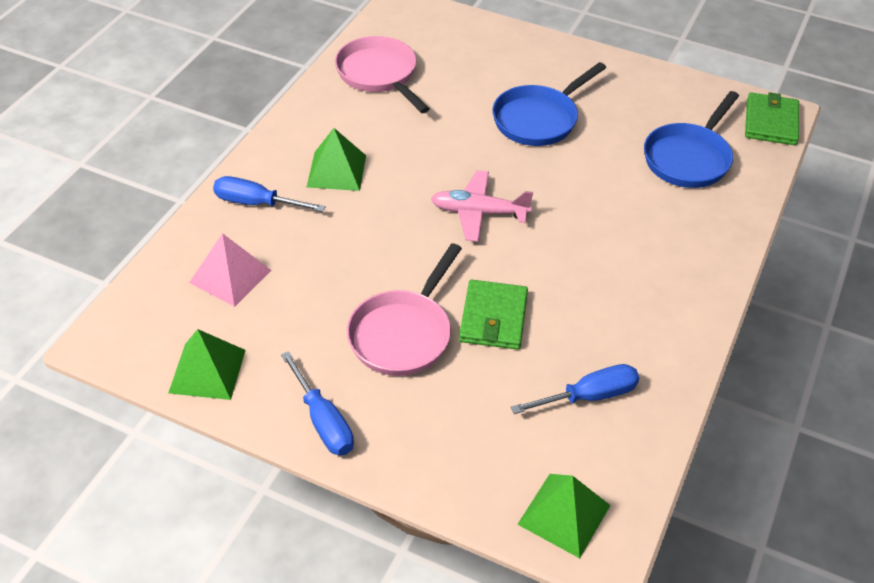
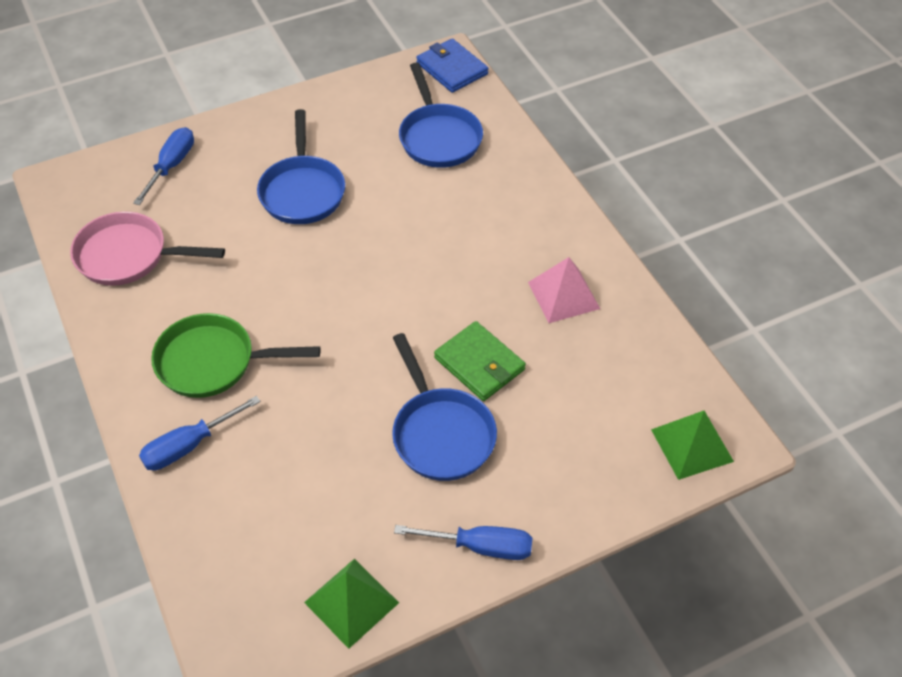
camera: 50 degrees left, 5 degrees up
pink pyramid [189,233,271,307] -> pink pyramid moved to [528,257,600,323]
green pyramid [307,128,366,191] -> green pan [151,313,321,398]
pink pan [347,243,462,376] -> blue pan [392,333,497,481]
pink plane [431,170,533,242] -> none
blue screwdriver [511,364,639,414] -> blue screwdriver moved to [133,127,194,205]
green wallet [745,92,799,145] -> blue wallet [416,38,489,93]

